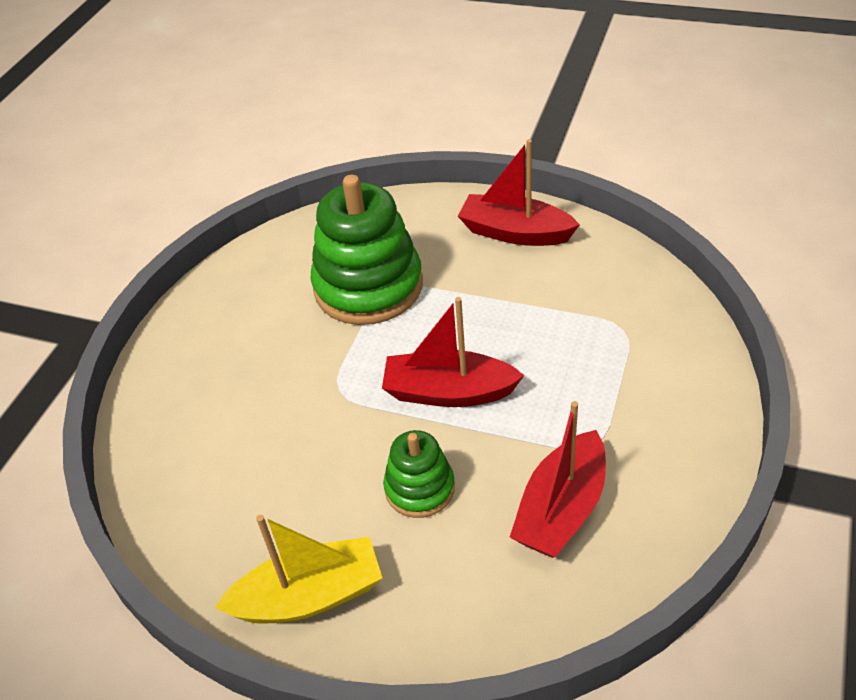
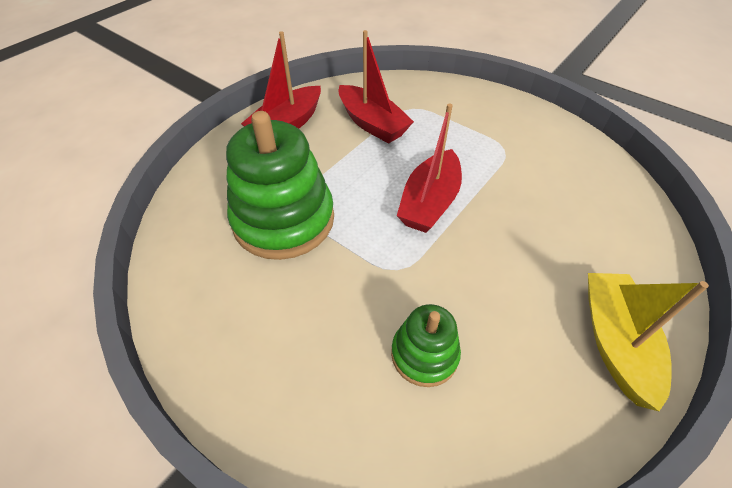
camera: 75 degrees left, 5 degrees up
green stacking toy [383,430,455,518] -> green stacking toy moved to [391,304,461,387]
red boat [510,401,606,558] -> red boat moved to [338,30,414,144]

